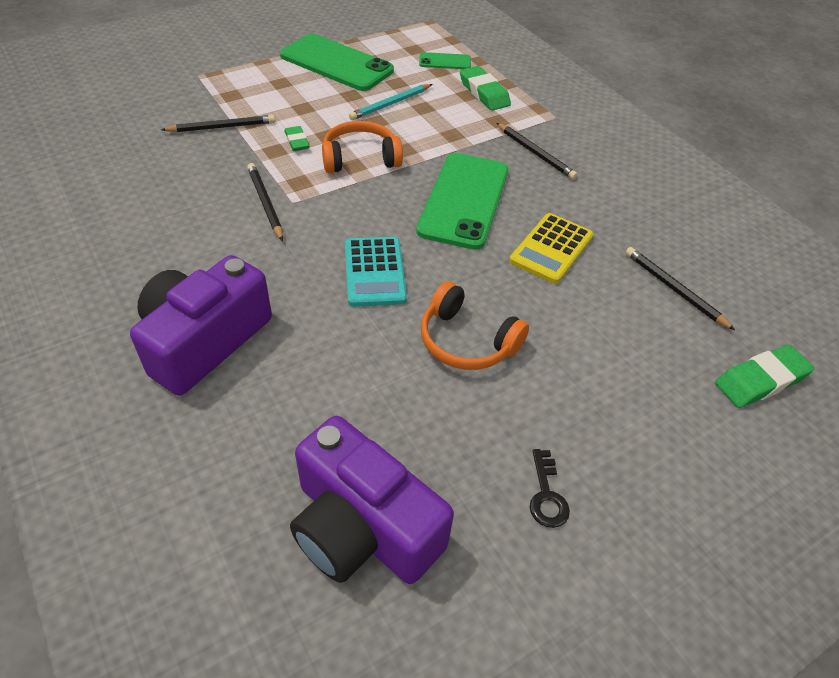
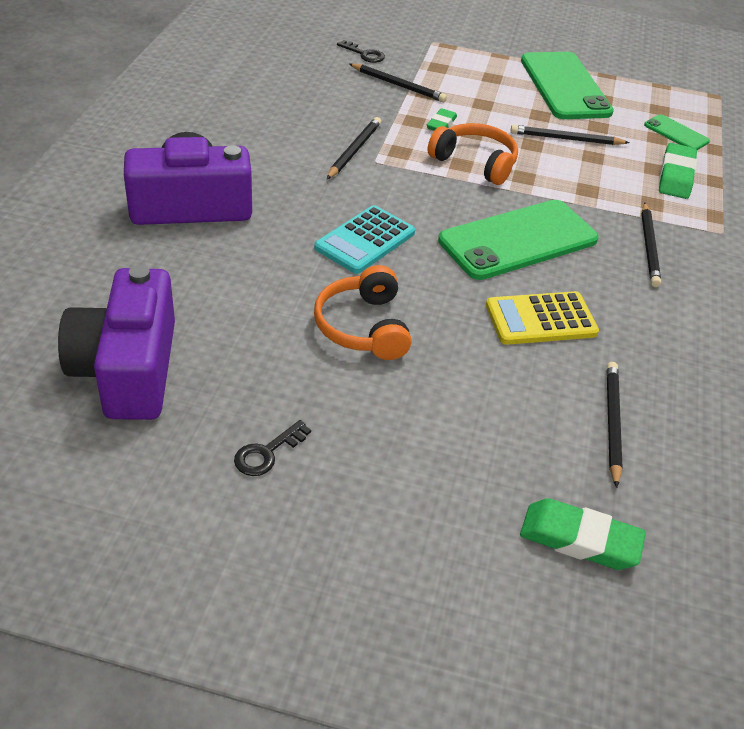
camera: 45 degrees right, 5 degrees down
turquoise pencil [349,84,432,120] -> black pencil [510,125,630,145]
none -> black key [337,40,385,63]

